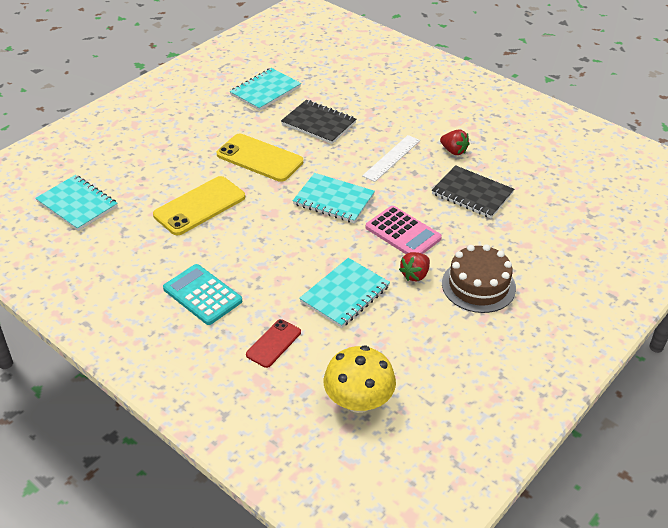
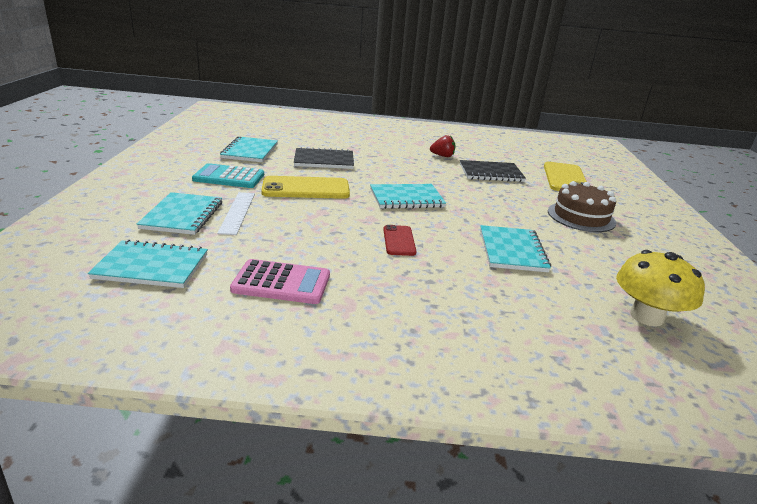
camera: 40 degrees left, 15 degrees down
yellow phone [153,176,245,235] -> yellow phone moved to [544,162,587,191]
turquoise calculator [163,264,242,325] -> turquoise calculator moved to [192,163,264,188]
red phone [246,319,301,368] -> red phone moved to [383,225,417,256]
white ruler [362,135,420,182] -> white ruler moved to [217,192,255,235]
pink calculator [366,206,442,254] -> pink calculator moved to [230,259,330,304]
red strawberry [399,252,430,281] -> none
none -> turquoise notebook [137,192,222,235]

